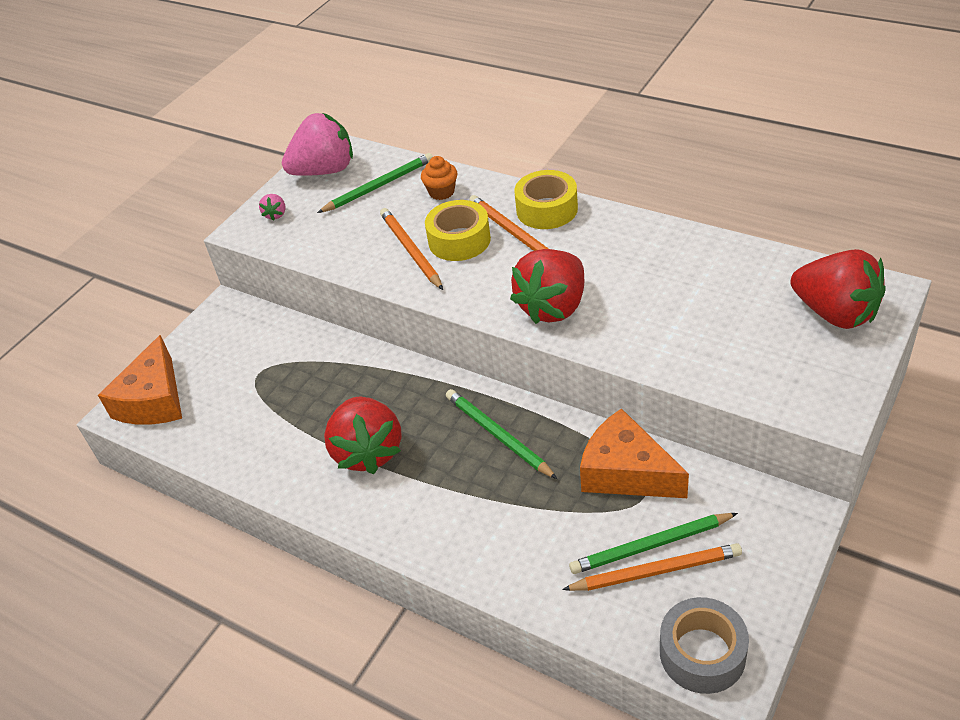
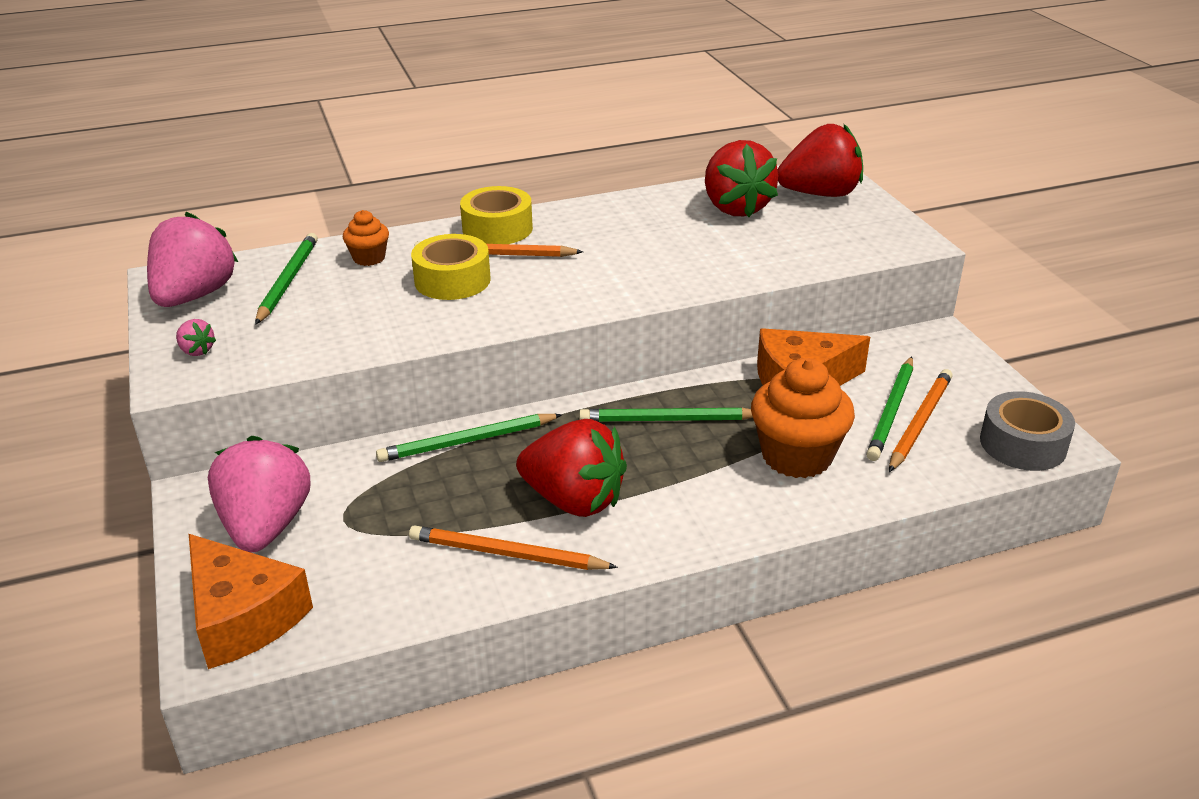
camera: 55 degrees left, 10 degrees down
orange pencil [380,208,443,290] -> orange pencil moved to [409,525,618,570]
red strawberry [510,249,584,324] -> red strawberry moved to [705,140,779,217]
none -> pink strawberry [208,436,311,552]
none -> green pencil [376,414,562,462]
none -> orange cupcake [751,358,855,478]

